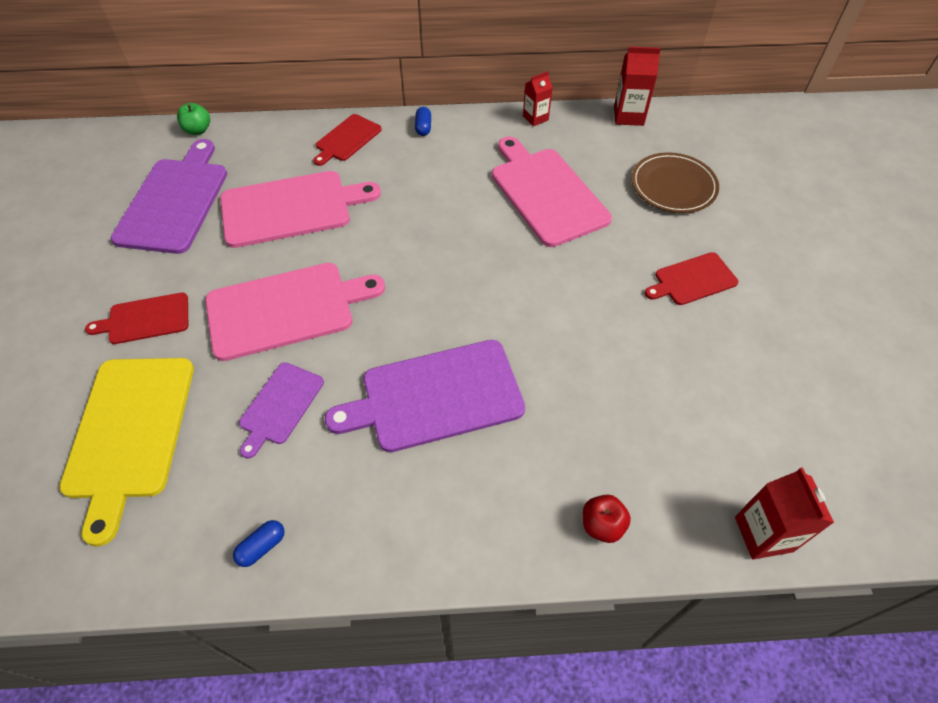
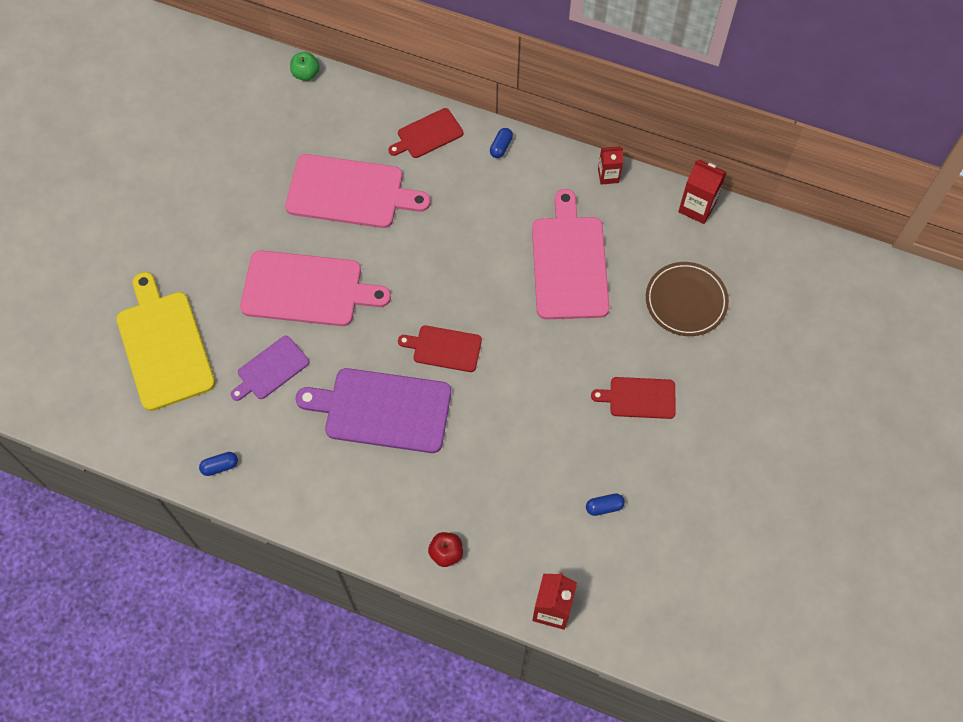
camera: 25 degrees right, 10 degrees up
yellow cutting board [59,358,194,546] -> yellow cutting board turned 135 degrees clockwise [116,272,215,411]
red cutting board [85,292,188,344] -> red cutting board moved to [398,326,482,372]
purple cutting board [111,139,227,254] -> none
none -> blue capsule [586,494,625,516]

